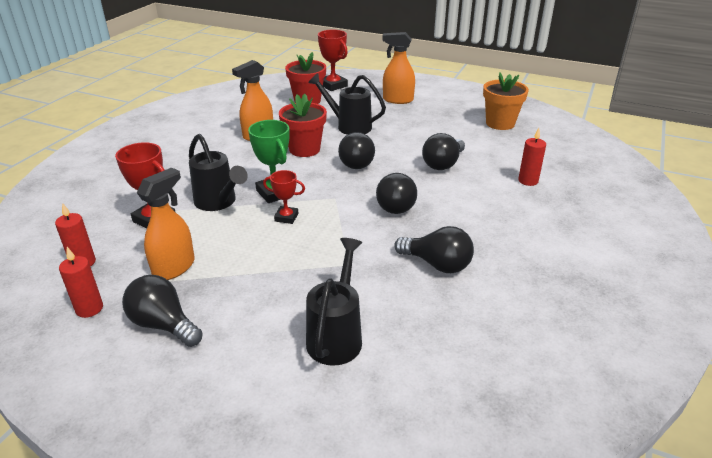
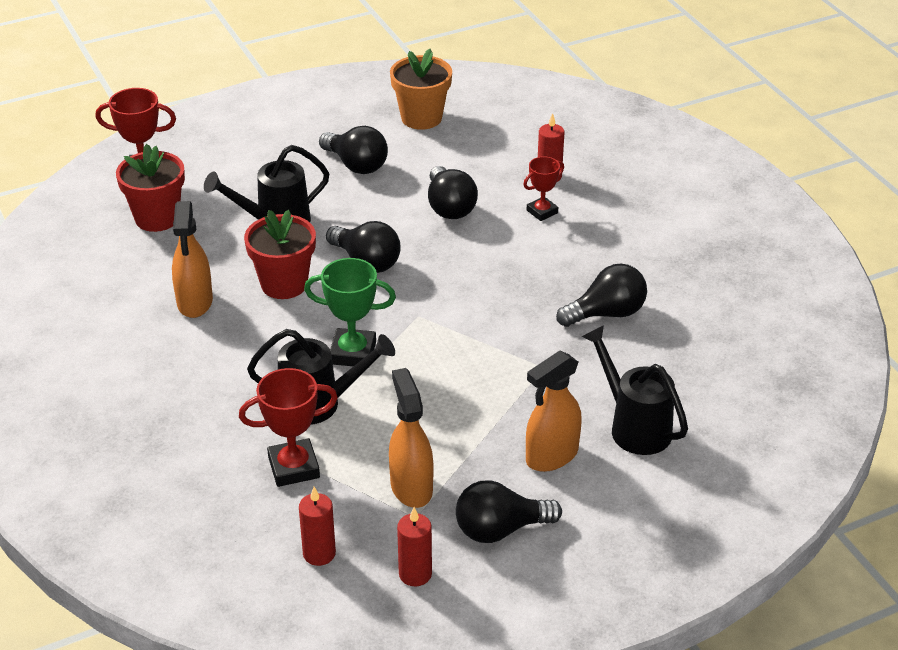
camera: 50 degrees left, 5 degrees up
red trophy [263,170,305,224] -> red trophy moved to [523,156,564,221]
black light bulb [376,173,417,214] -> black light bulb moved to [319,126,388,174]
orange spray bottle [382,32,415,104] -> orange spray bottle moved to [526,350,582,472]

